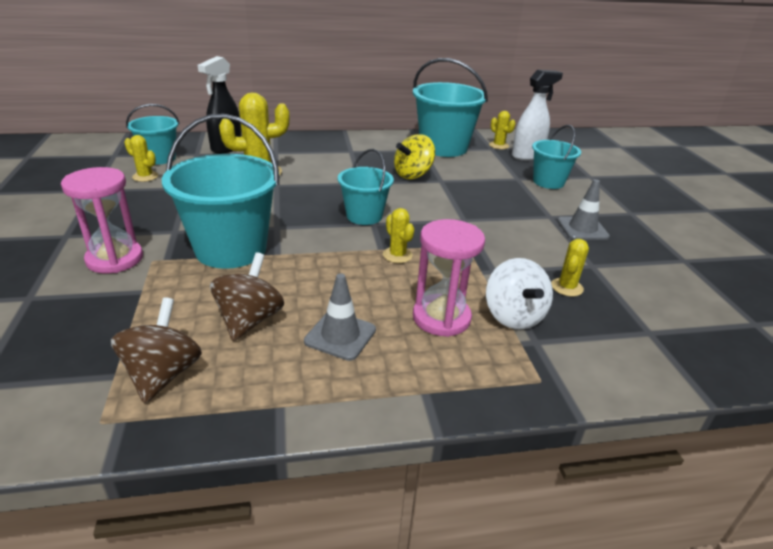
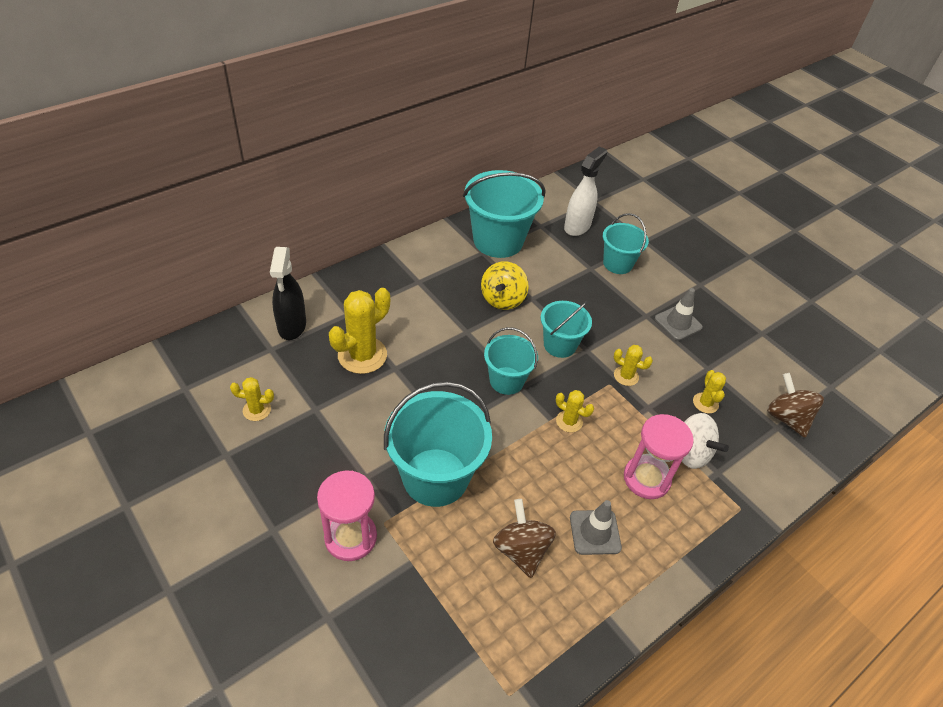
camera: 30 degrees left, 15 degrees up
brown spinning top [111,297,202,404] -> brown spinning top moved to [767,373,824,438]
turquoise bucket [126,104,179,165] -> turquoise bucket moved to [541,301,592,358]
yellow cactus [489,111,515,149] -> yellow cactus moved to [614,345,653,386]

